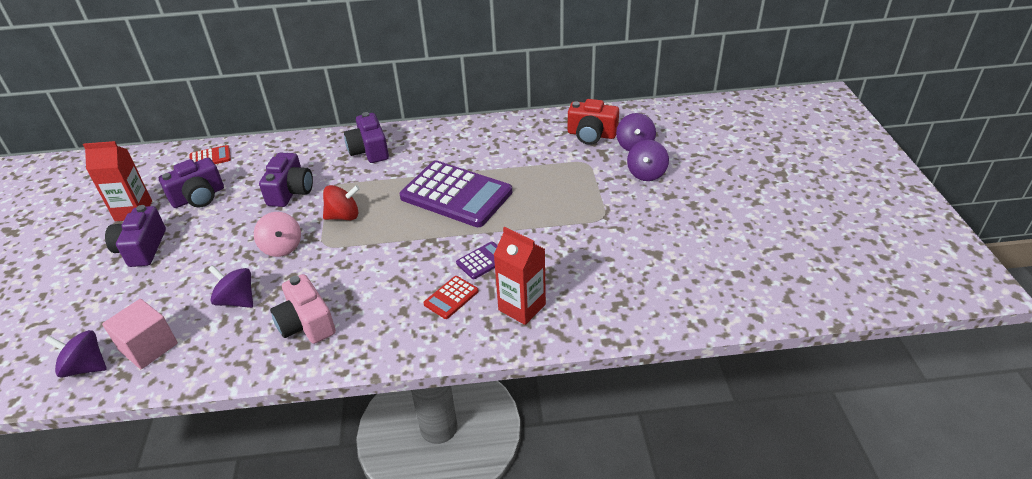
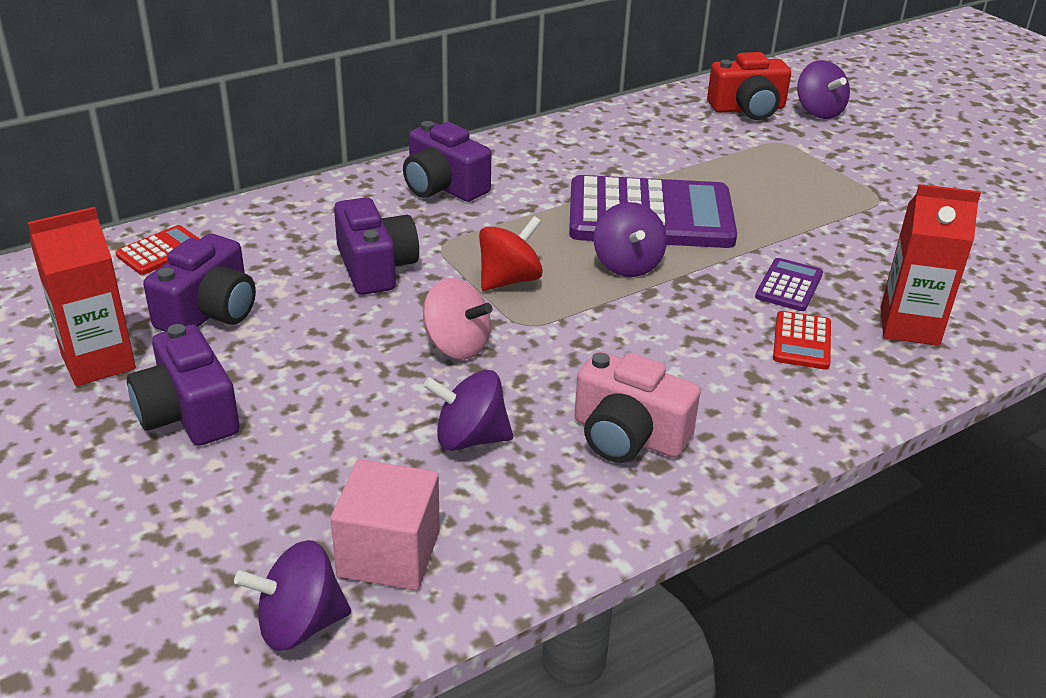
camera: 30 degrees left, 5 degrees down
purple spinning top [627,140,669,181] -> purple spinning top moved to [594,202,667,277]

